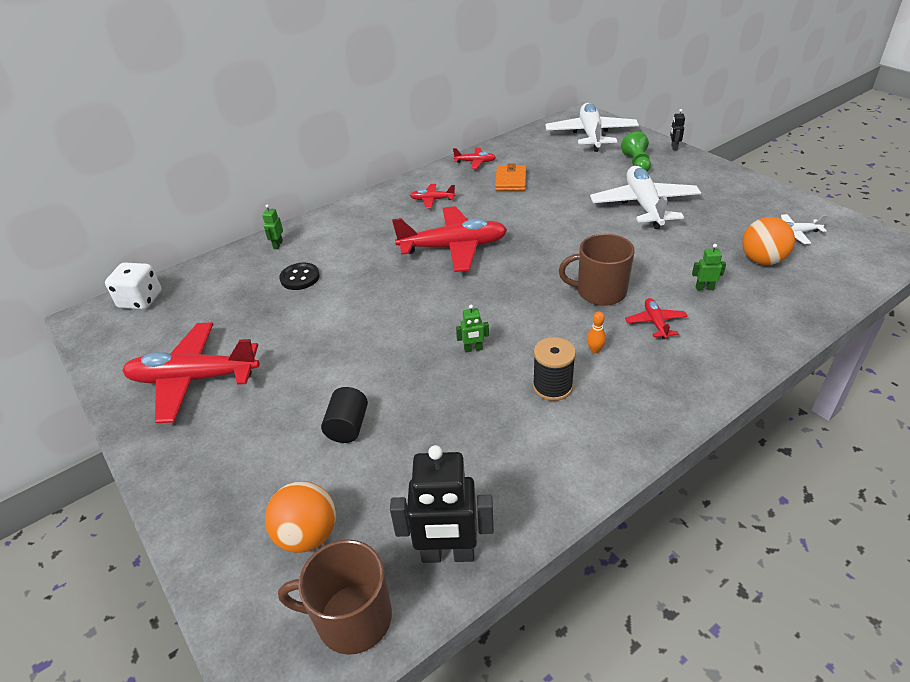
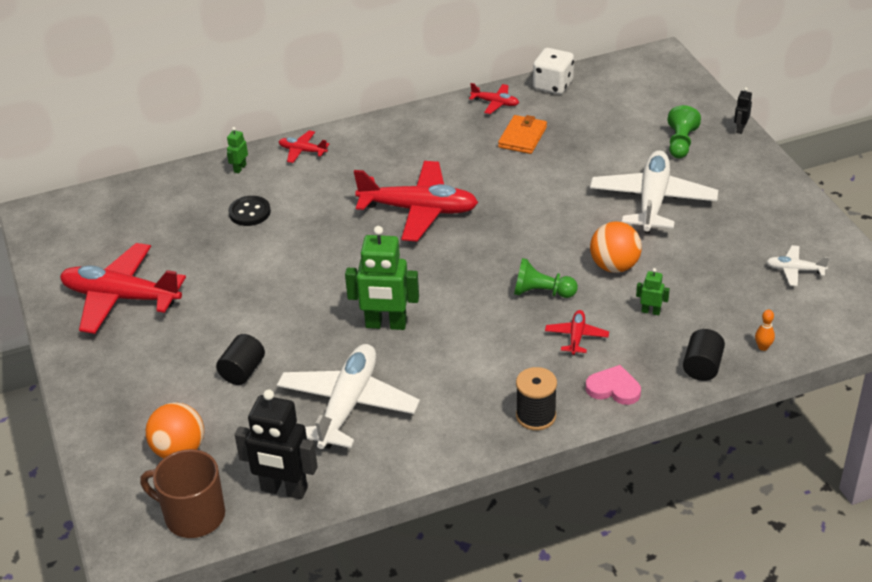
camera: 15 degrees right, 0 degrees up
white dice [105,262,162,310] -> white dice moved to [533,48,574,94]
red plane [410,184,456,208] -> red plane moved to [278,130,329,163]
green robot [456,304,489,353] -> green robot [345,226,419,330], size x2.19
black spool [533,337,576,401] -> black spool moved to [516,367,557,430]
white plane [545,103,639,152] -> white plane moved to [277,344,420,449]
brown mug [559,234,635,306] -> green pawn [514,258,578,298]
orange bowling pin [587,312,606,353] -> orange bowling pin moved to [755,310,775,351]
orange ball [742,217,795,265] -> orange ball moved to [590,221,642,273]
none -> pink heart [586,365,641,405]
none -> black cylinder [683,329,725,381]

